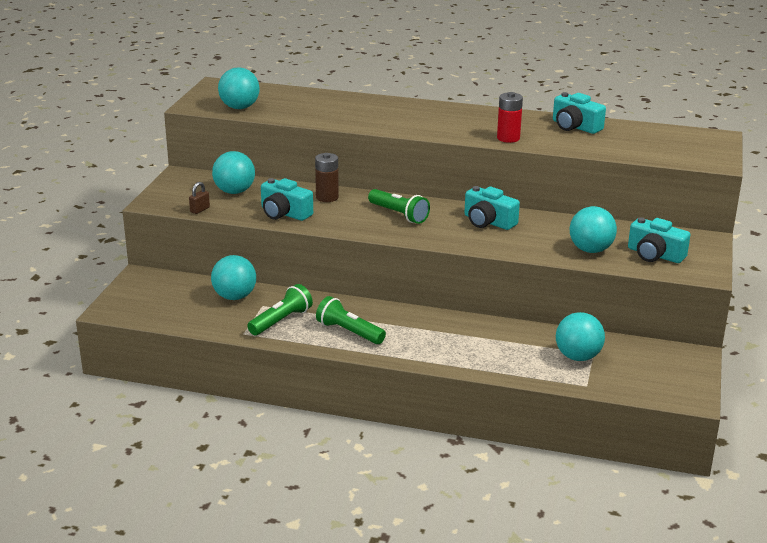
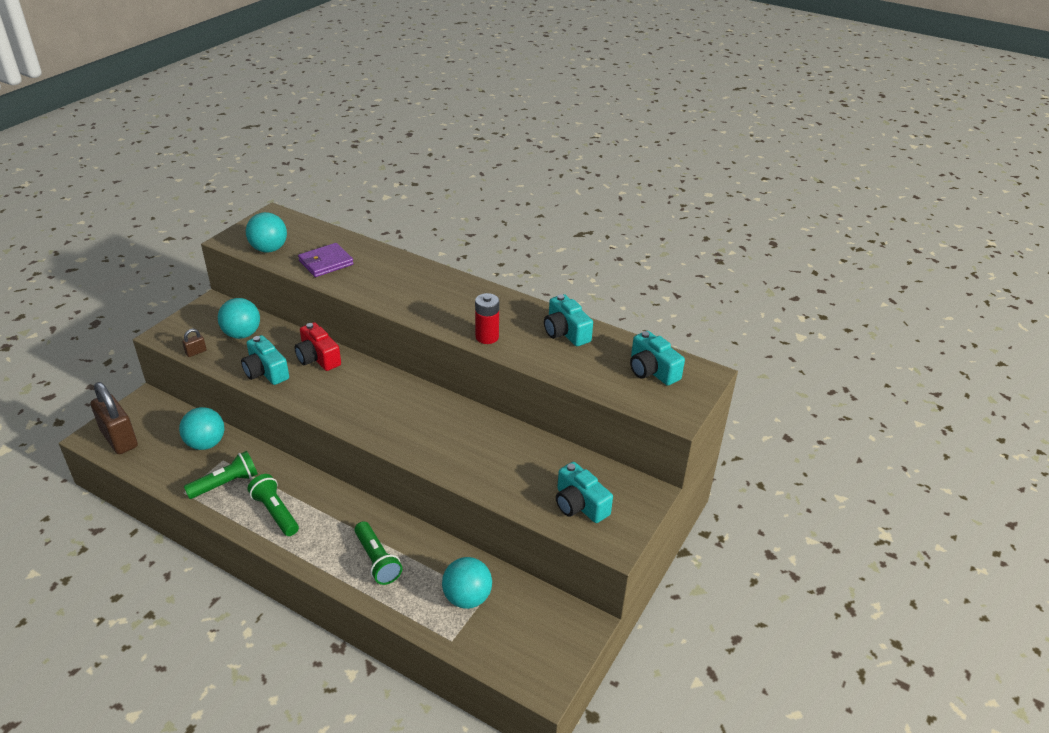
camera: 15 degrees right, 10 degrees up
brown battery [315,153,339,202] -> red camera [294,322,341,371]
green flashlight [368,189,430,224] -> green flashlight moved to [354,521,402,585]
turquoise camera [464,186,520,230] -> turquoise camera moved to [630,331,685,386]
turquoise ball [570,206,617,253] -> none
none -> brown padlock [91,382,138,454]
none -> purple wallet [298,243,354,277]

